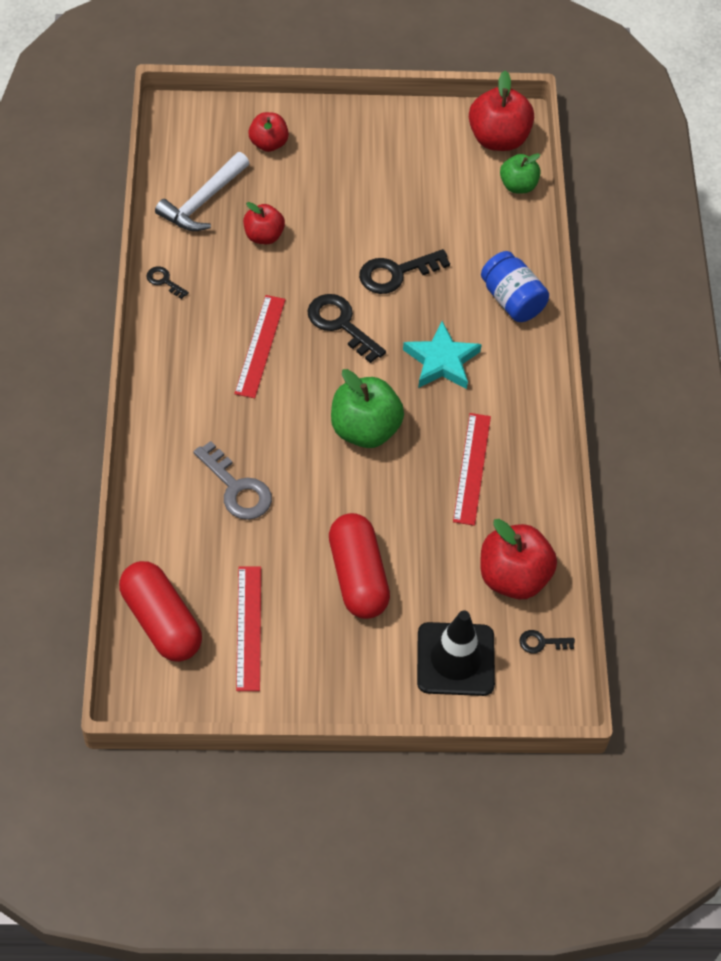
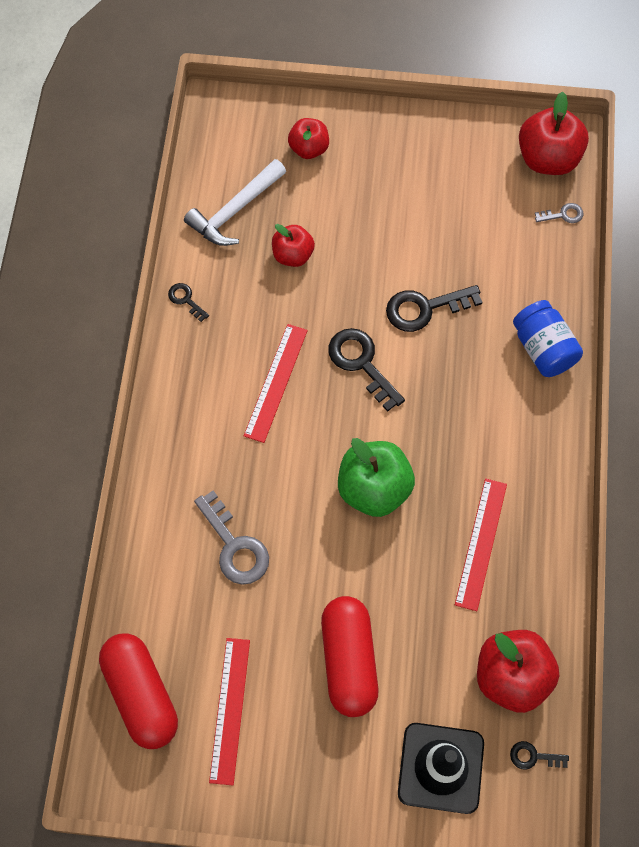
camera: 10 degrees right, 10 degrees up
turquoise star [403,321,482,389] -> none
green apple [500,153,541,193] -> grey key [535,203,584,223]

